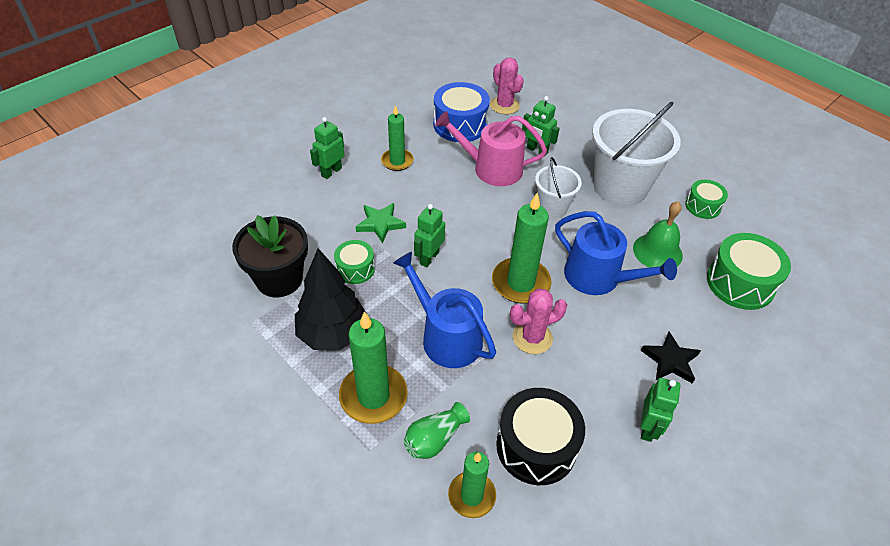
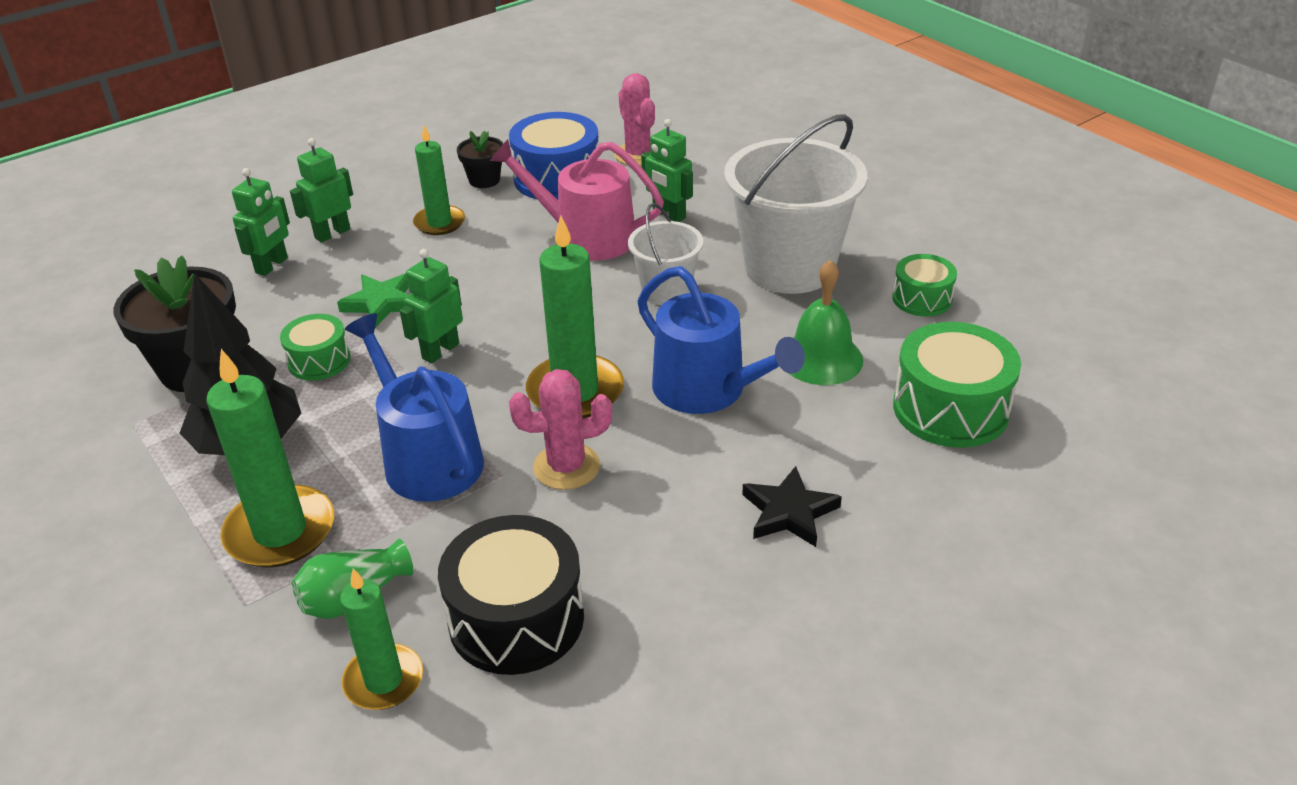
camera: 10 degrees right, 10 degrees down
green robot [641,378,680,442] -> green robot moved to [232,168,290,276]
none -> black flower pot [457,130,503,188]

